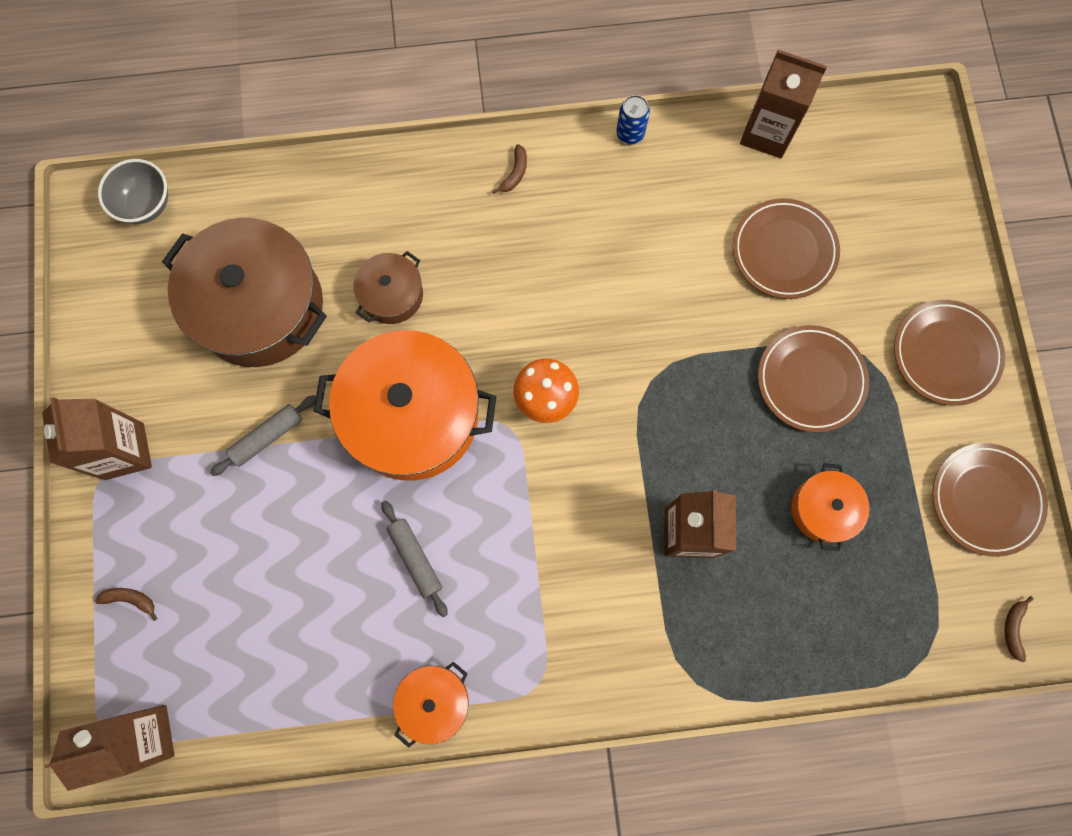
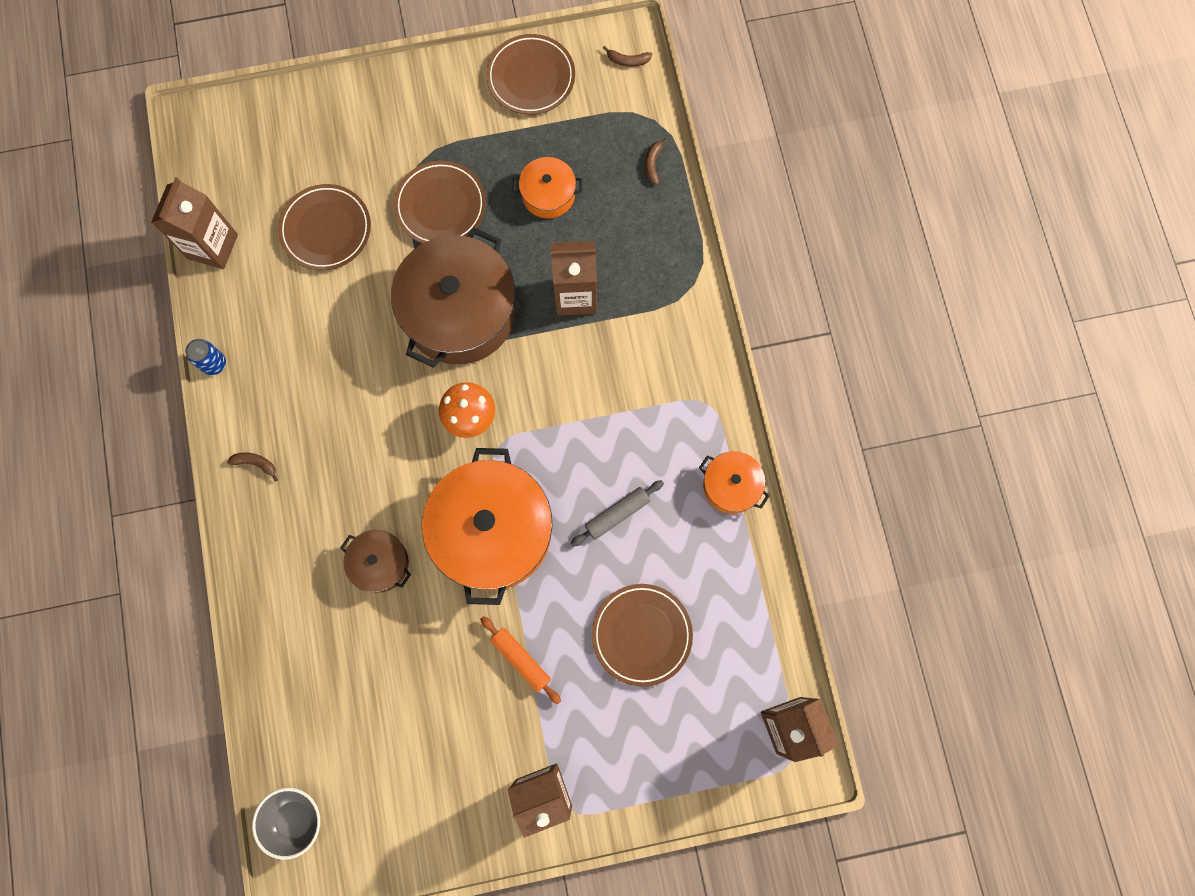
camera: 95 degrees left, 0 degrees up
brown banana [95,588,158,621] -> brown banana moved to [645,138,667,185]
brown pot [162,218,327,367] -> brown pot moved to [391,227,516,368]
grey rolling pin [210,395,316,476] -> orange rolling pin [480,616,561,704]
brown plate [894,300,1005,406] -> brown plate moved to [592,584,693,687]

